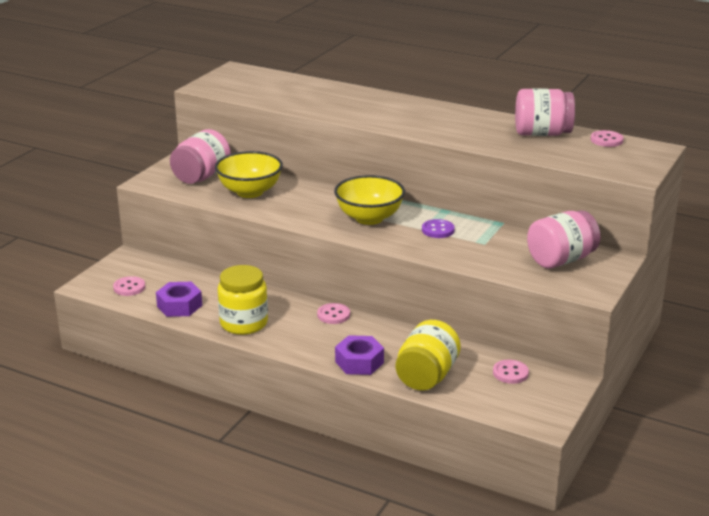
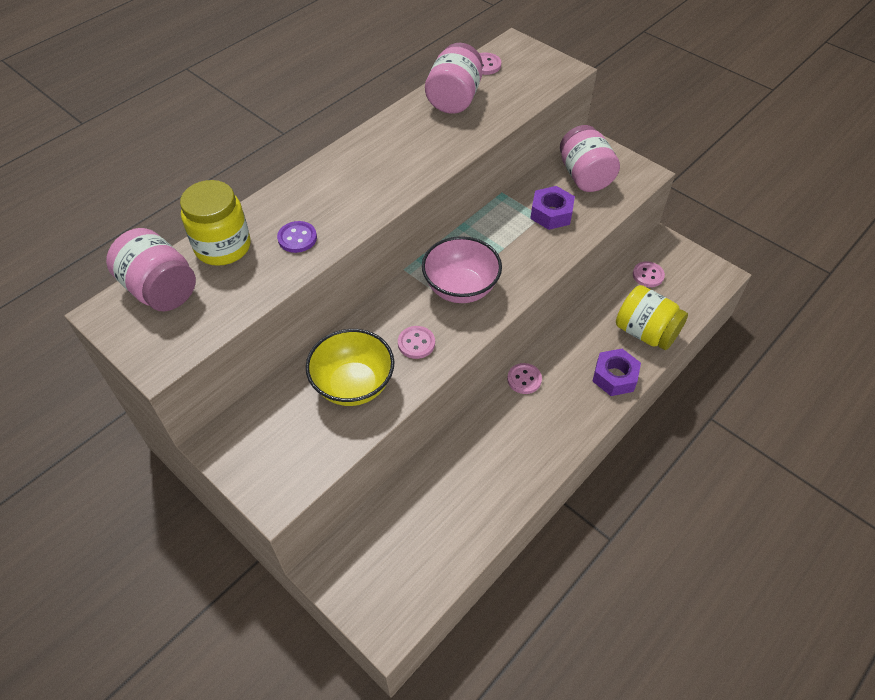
camera: 75 degrees left, 25 degrees up
pink button [113,276,145,296] -> pink button moved to [398,326,435,359]
purple nut [156,282,202,317] -> purple nut moved to [530,186,575,230]
pink jar [170,129,231,184] -> pink jar moved to [106,228,196,312]
yellow jar [218,265,268,335] -> yellow jar moved to [180,180,251,266]
yellow bowl [334,175,405,225] -> pink bowl [422,236,502,303]
purple button [422,219,455,238] -> purple button moved to [277,221,317,253]

